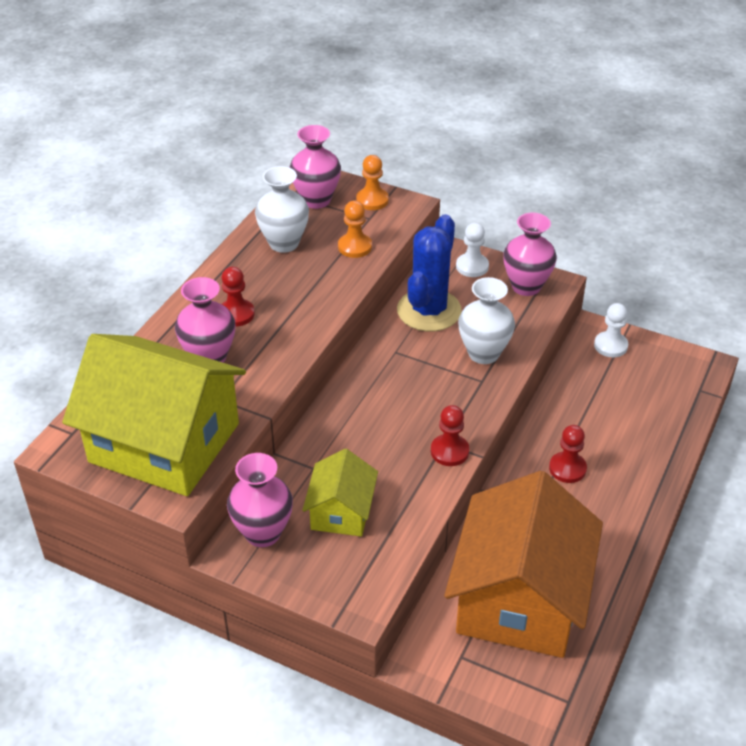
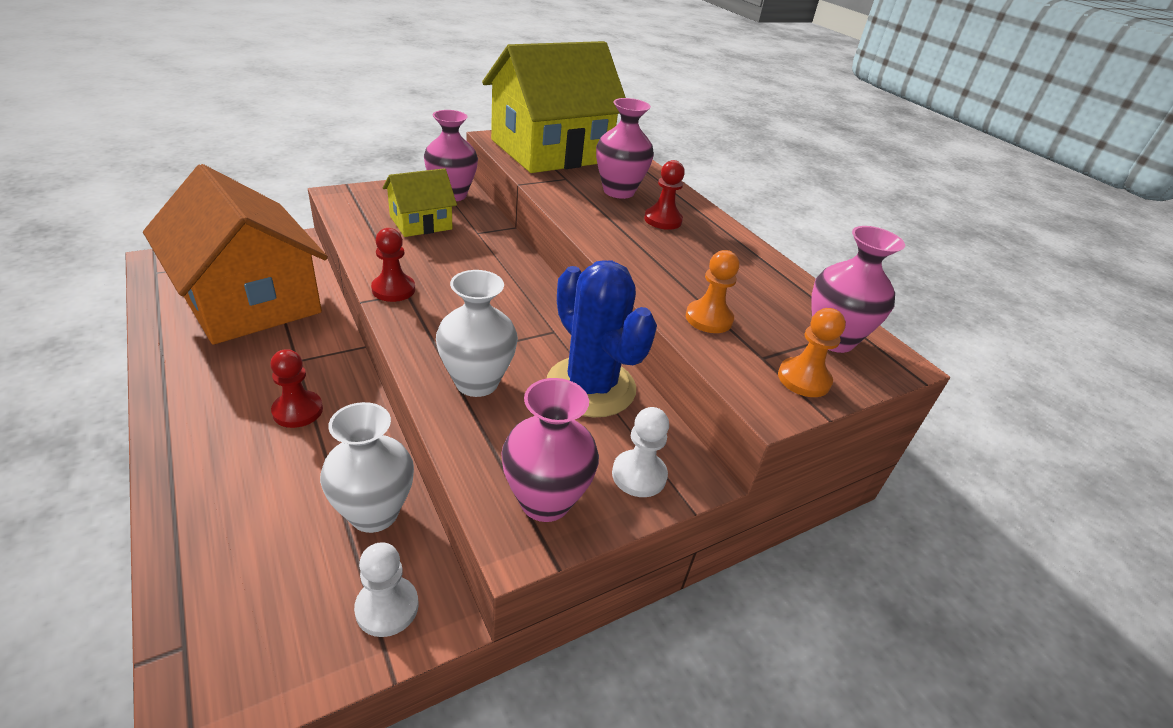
camera: 120 degrees right, 5 degrees down
white vase [255,166,309,253] -> white vase moved to [320,402,414,533]
yellow house [302,449,378,537] -> yellow house turned 75 degrees counterclockwise [383,168,457,237]

